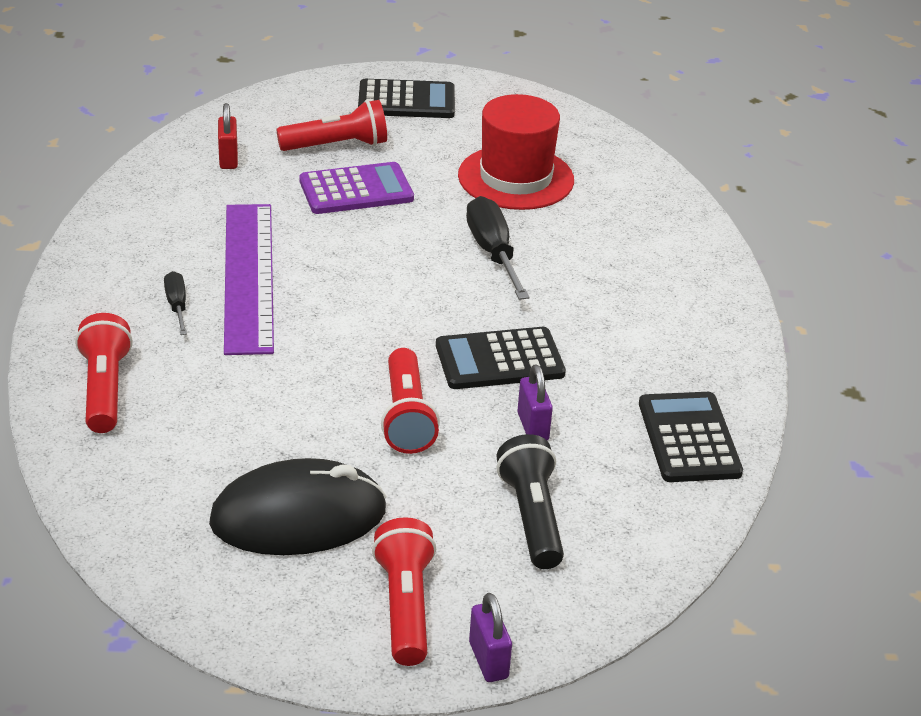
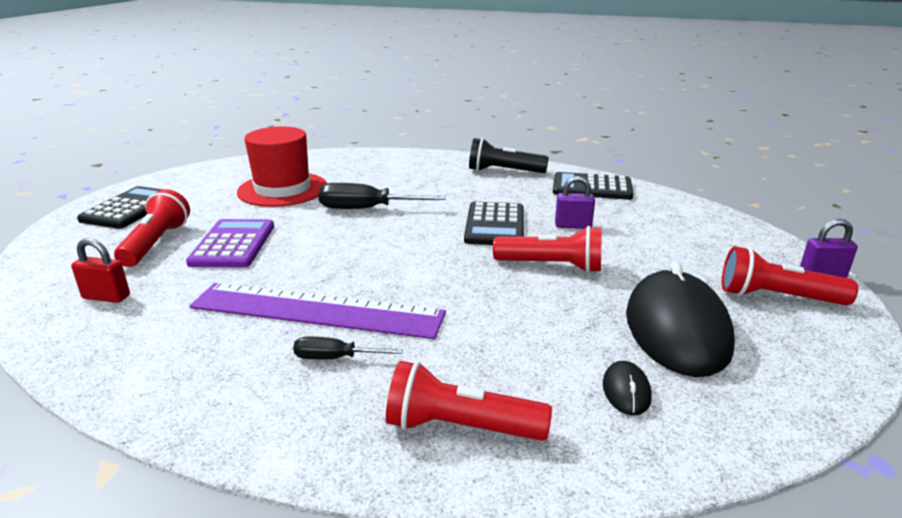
camera: 70 degrees left, 10 degrees down
black flashlight [497,434,564,569] -> black flashlight moved to [469,138,549,173]
none -> black mouse [603,361,652,416]

